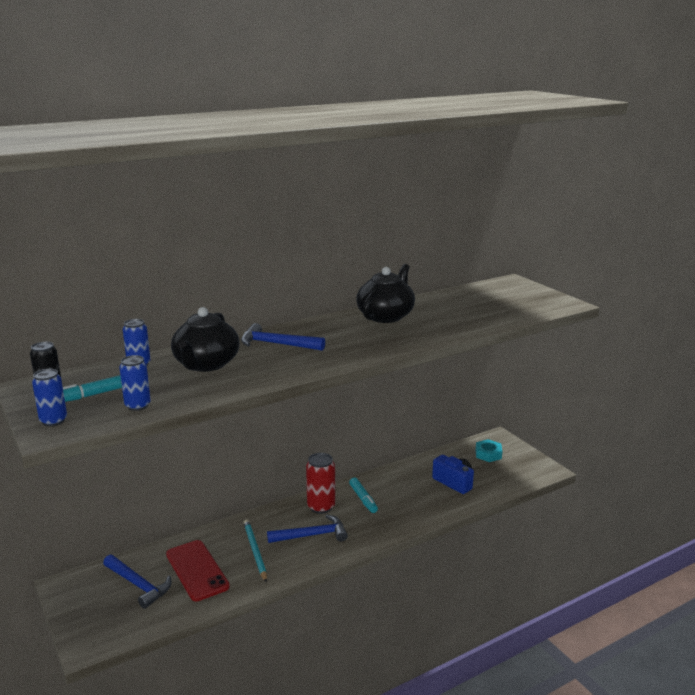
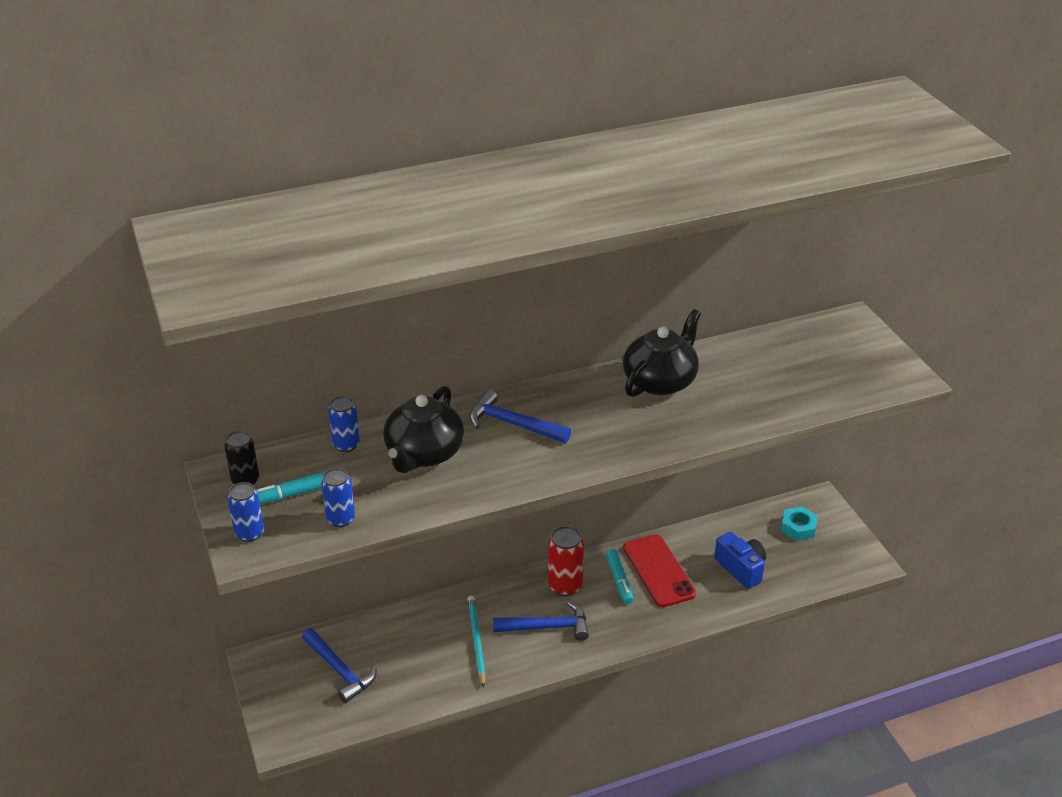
camera: 10 degrees right, 15 degrees up
red phone [166,540,230,601] -> red phone moved to [623,534,696,607]

